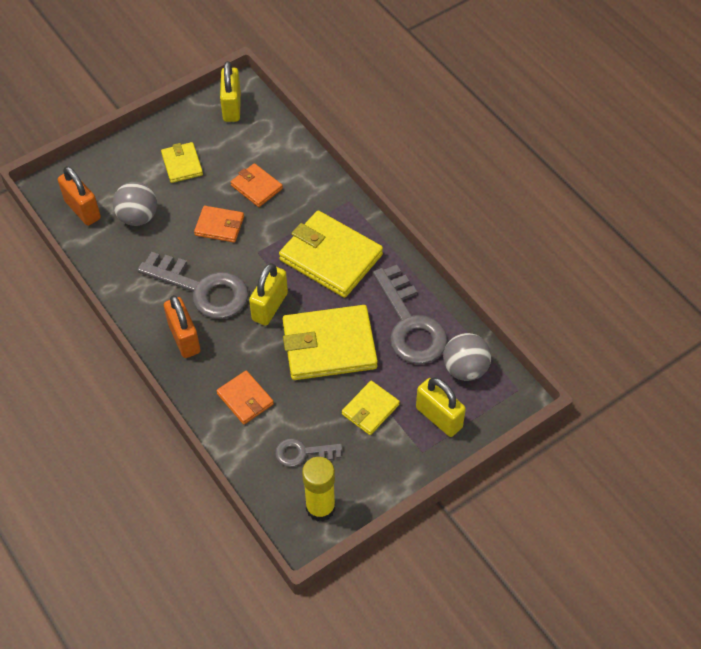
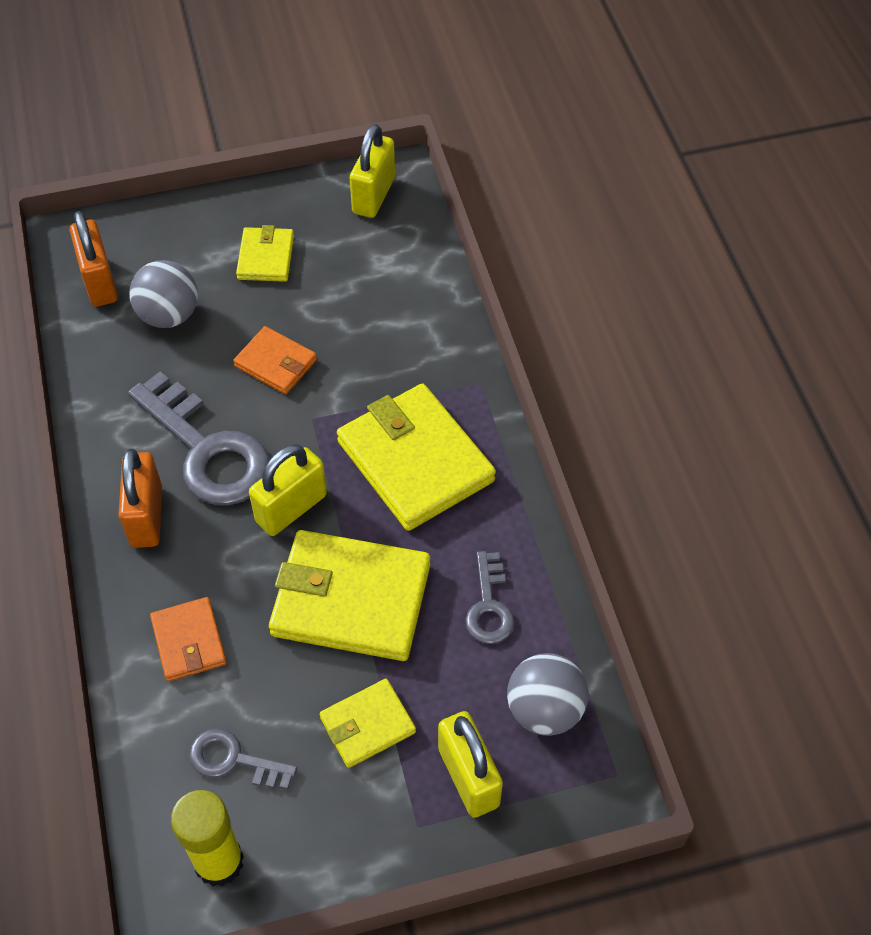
camera: 20 degrees right, 0 degrees up
orange wallet [230,163,283,207] -> none
grey key [373,265,447,364] -> grey key [465,551,515,644], size x0.52

